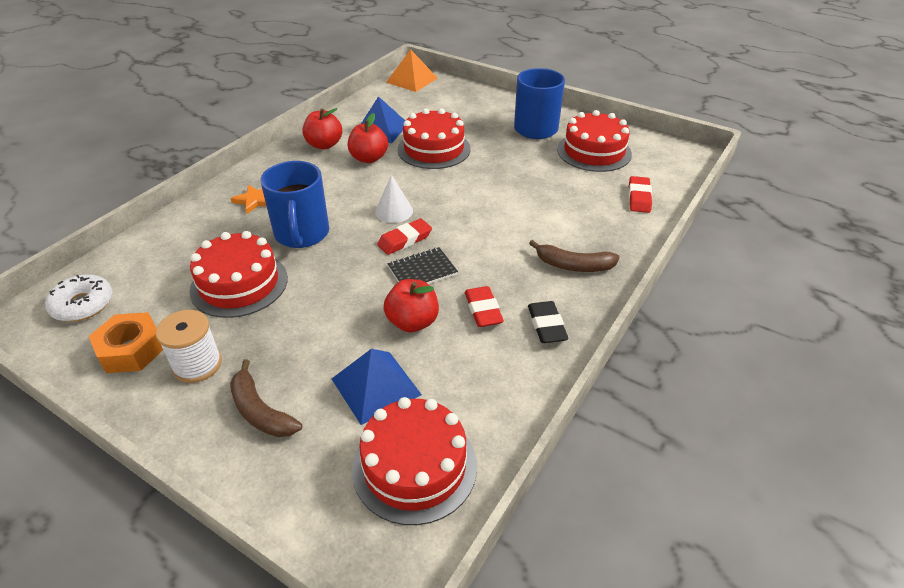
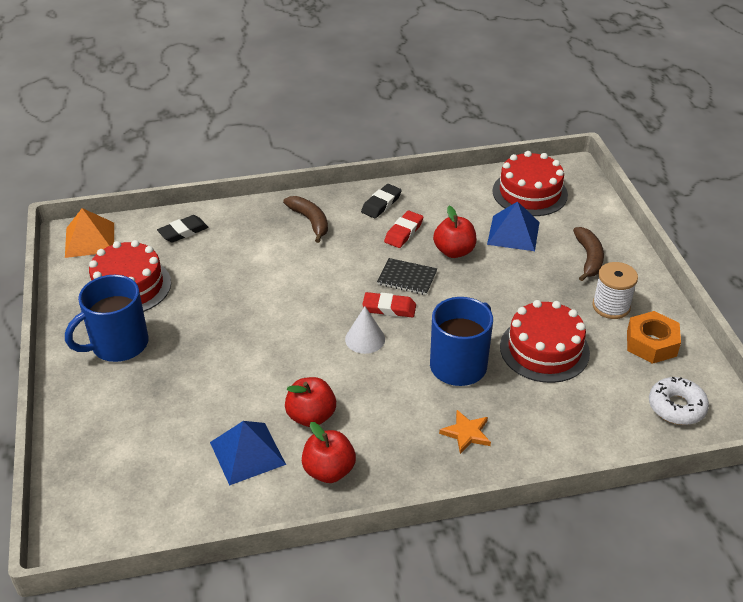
camera: 135 degrees left, 0 degrees up
orange pyramid [386,49,438,92] -> orange pyramid moved to [65,208,114,258]
red cake [397,108,471,169] -> none
red eraser [628,176,652,213] -> black eraser [157,215,208,243]

